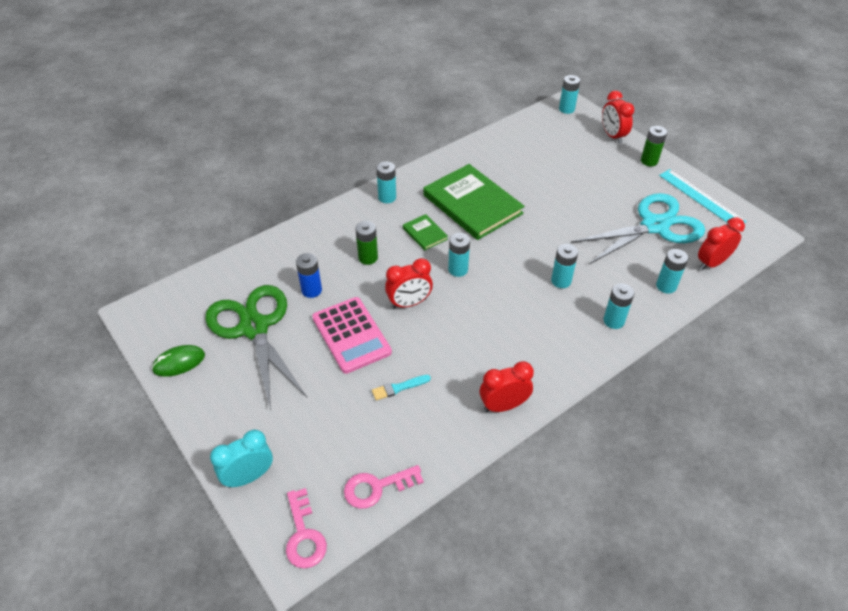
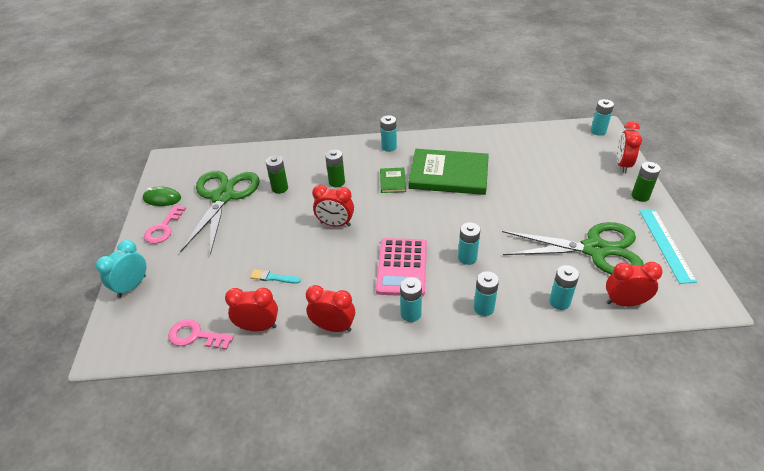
camera: 35 degrees right, 5 degrees down
turquoise clock [210,430,273,488] -> turquoise clock turned 60 degrees counterclockwise [96,240,146,298]
pink key [286,488,327,569] -> pink key moved to [144,205,186,244]
blue battery [296,253,322,298] -> green battery [266,155,288,194]
pink calculator [312,297,392,374] -> pink calculator moved to [376,238,427,296]
green book [423,164,525,240] -> green book turned 75 degrees counterclockwise [408,149,489,195]
turquoise battery [448,233,470,277] -> turquoise battery moved to [400,277,422,322]
turquoise scissors [571,193,705,264] -> green scissors [502,222,644,275]
none -> red clock [225,288,278,331]

